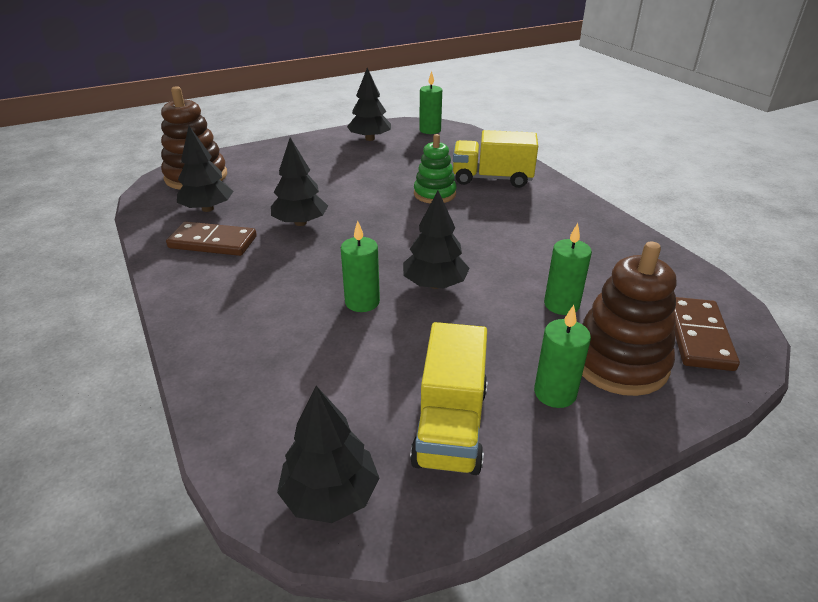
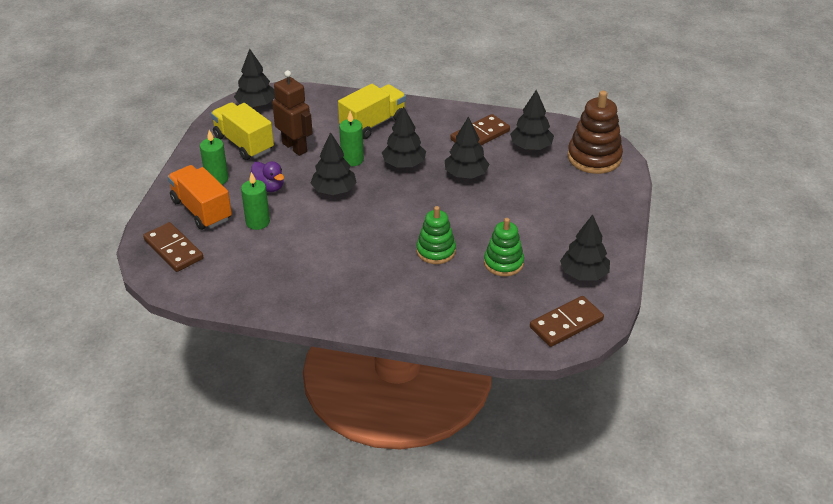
camera: 130 degrees right, 5 degrees up
green candle [419,71,442,134] -> brown domino [530,296,604,347]
yellow truck [453,130,538,188] -> yellow truck moved to [338,84,406,139]
brown stacking toy [582,242,676,396] -> orange truck [167,165,232,230]
none -> purple duck [251,161,284,192]
none -> brown robot [272,70,313,156]
none -> black tree [382,106,426,168]
none -> green stacking toy [484,218,524,277]

